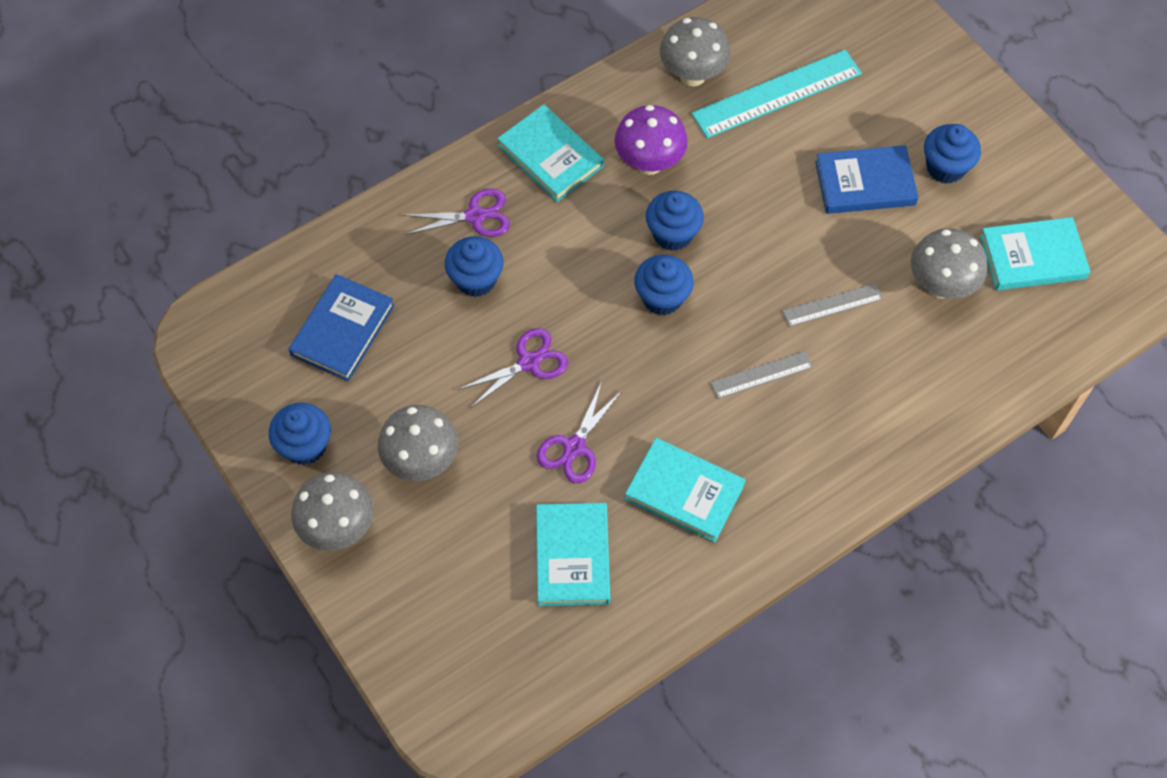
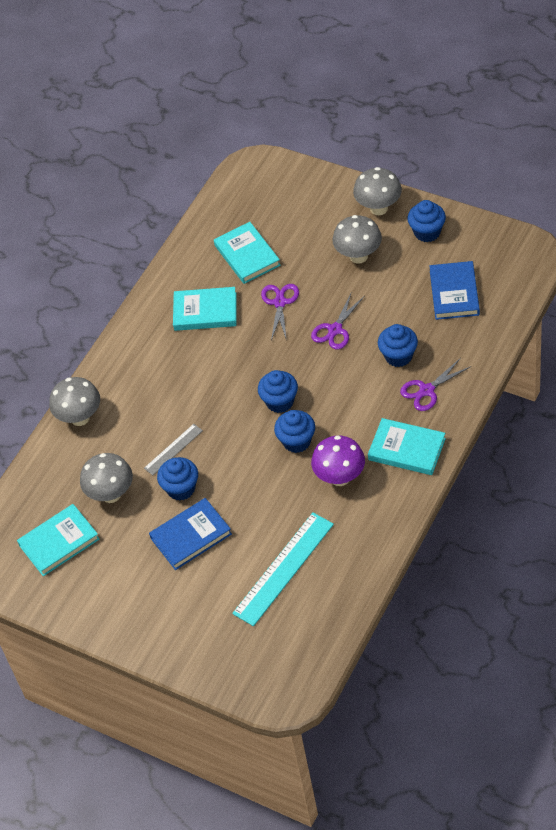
camera: 160 degrees right, 10 degrees down
grey mushroom [660,17,731,86] -> grey mushroom moved to [49,377,100,426]
grey ruler [710,351,813,399] -> none
blue cupcake [924,124,981,184] -> blue cupcake moved to [157,457,198,501]

